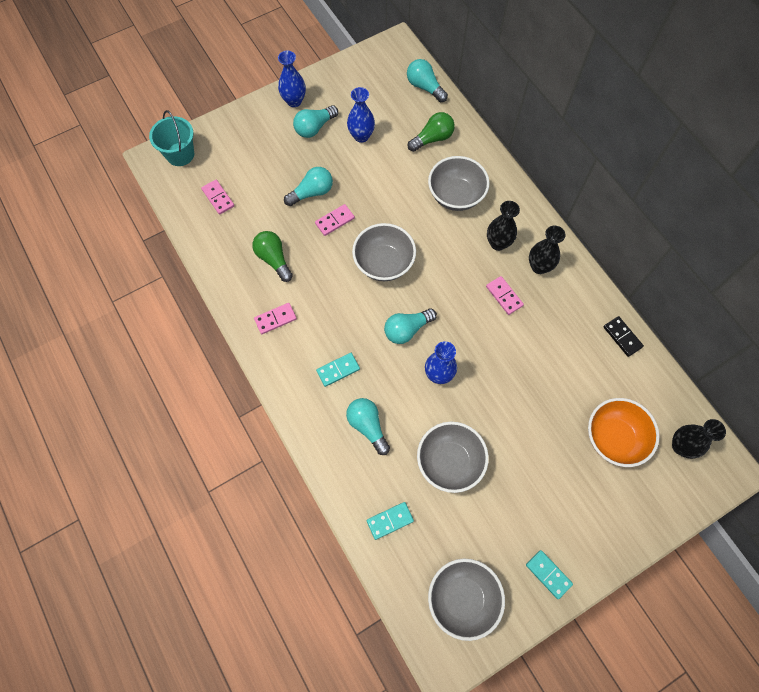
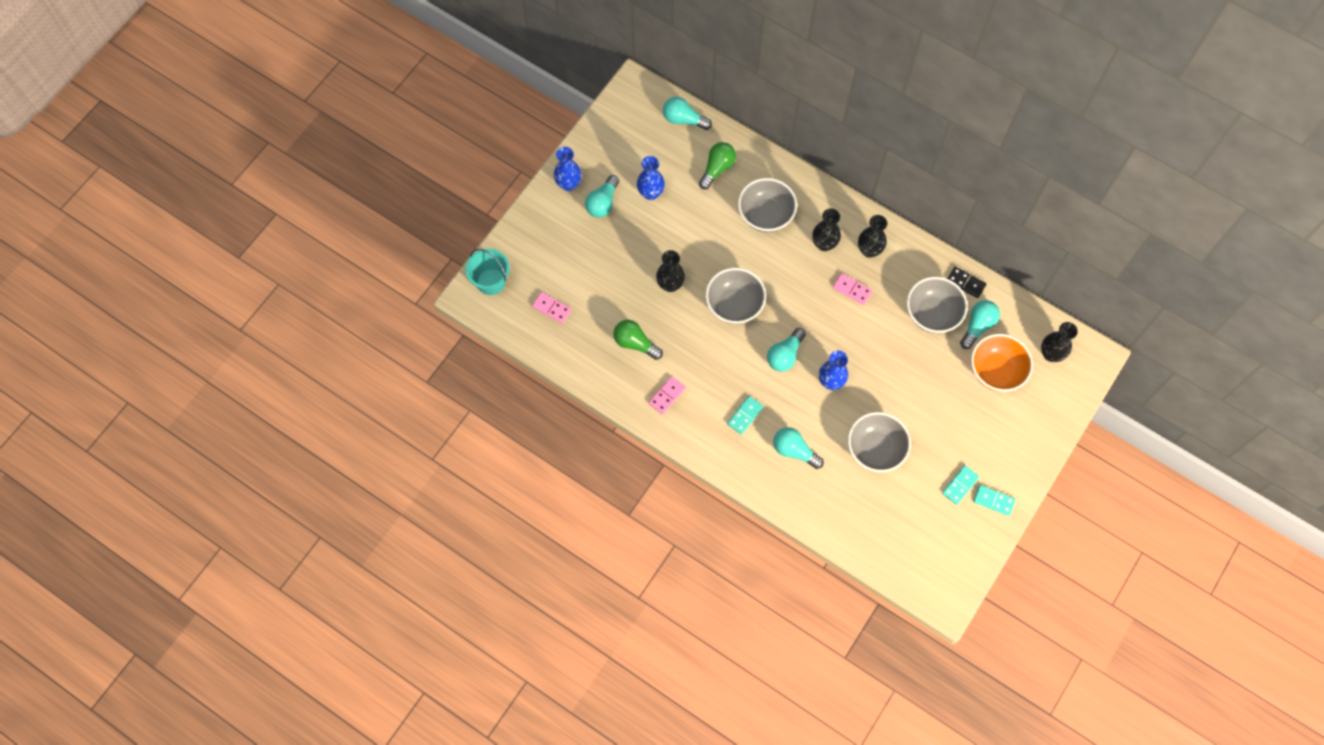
camera: 25 degrees left, 0 degrees up
turquoise light bulb [284,167,333,206] -> turquoise light bulb moved to [960,300,1000,349]
pink domino [315,204,355,236] -> black vase [656,250,685,292]
turquoise domino [367,502,414,540] -> turquoise domino moved to [942,465,979,505]
grey bowl [428,558,505,641] -> grey bowl moved to [907,277,968,333]

